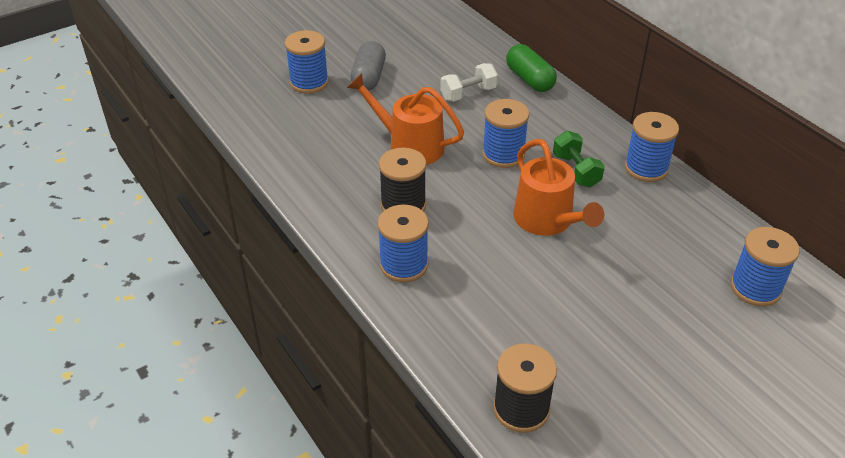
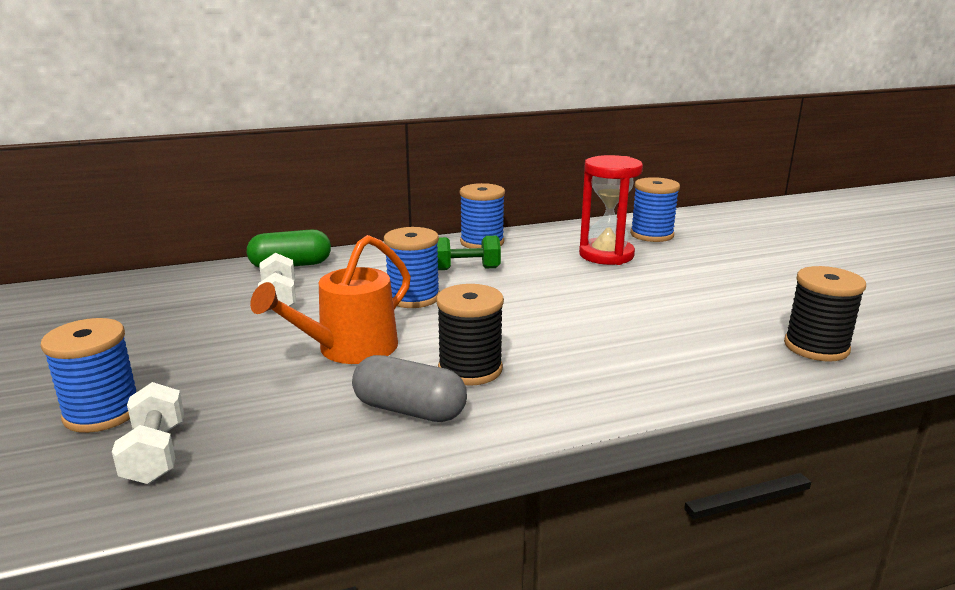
camera: 75 degrees left, 20 degrees down
grey capsule [351,41,386,91] -> grey capsule moved to [352,355,467,422]
blue spool [377,204,429,283] -> none
orange watering can [513,139,604,236] -> none
none -> white dumbbell [112,382,184,484]
none -> red hourglass [579,155,643,265]

